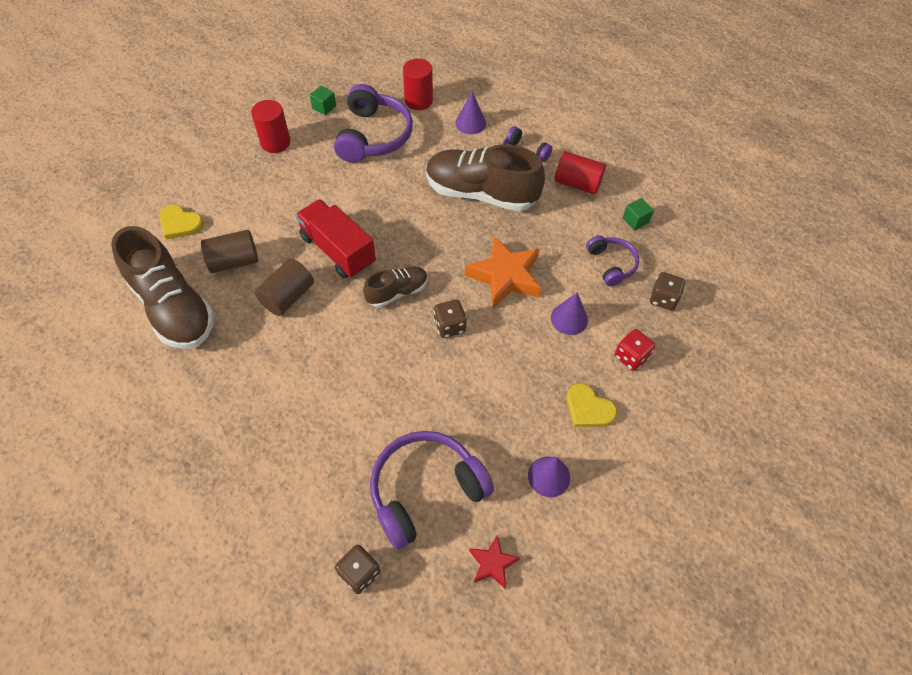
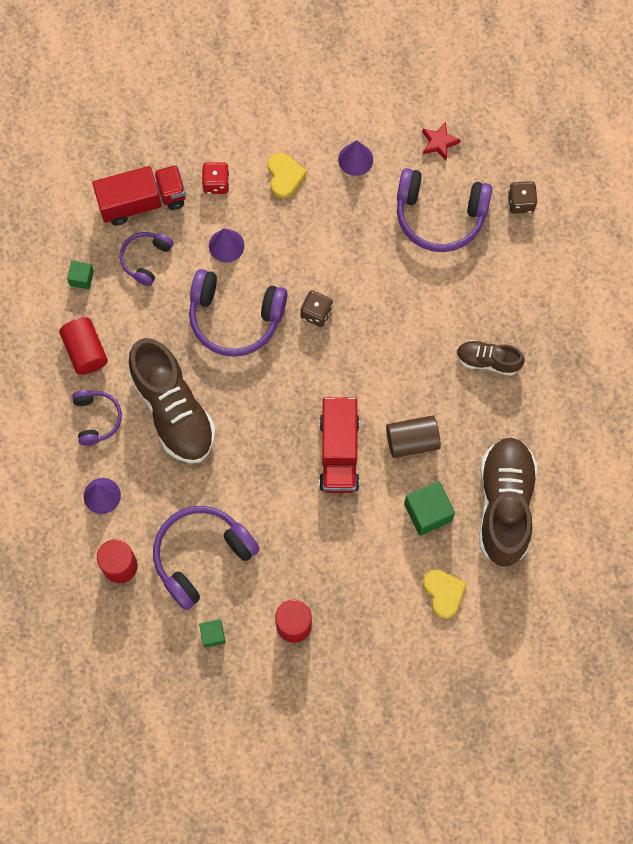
camera: 135 degrees left, 15 degrees up
brown cylinder [201,230,258,273] -> green cube [404,481,455,536]
brown shoe [363,267,428,307] -> brown shoe moved to [456,340,525,376]
orange star [465,236,541,308] -> purple headphones [189,269,287,357]
brown dice [650,272,685,310] -> red truck [92,165,186,225]

